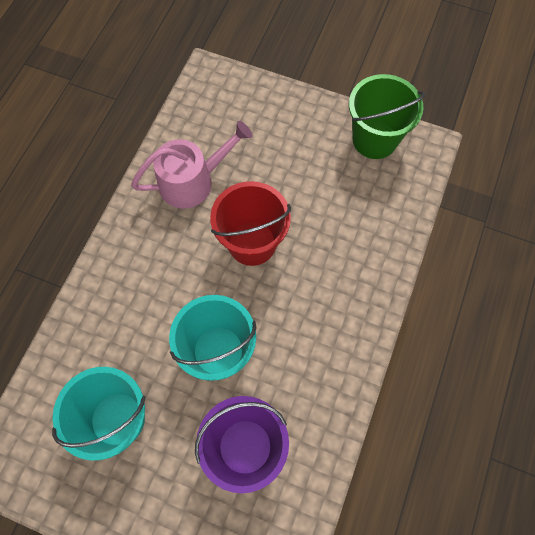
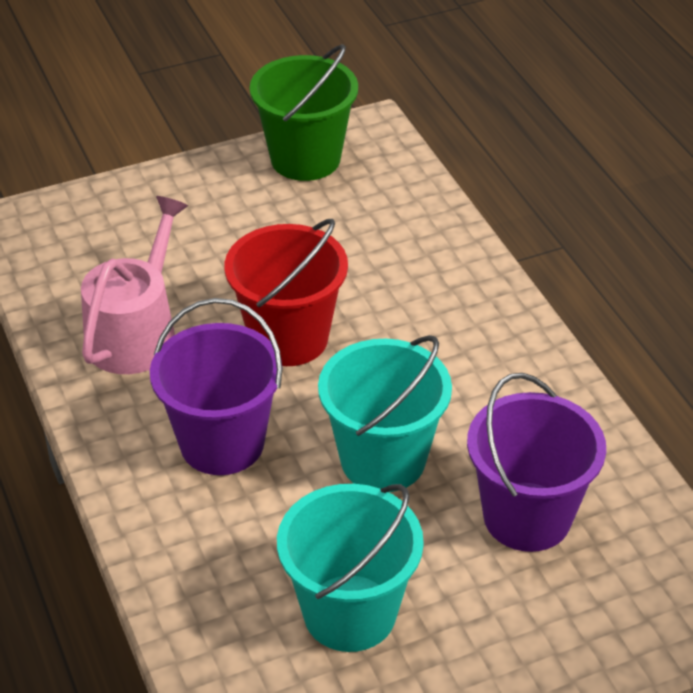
camera: 45 degrees left, 25 degrees down
none -> purple bucket [150,298,283,475]

